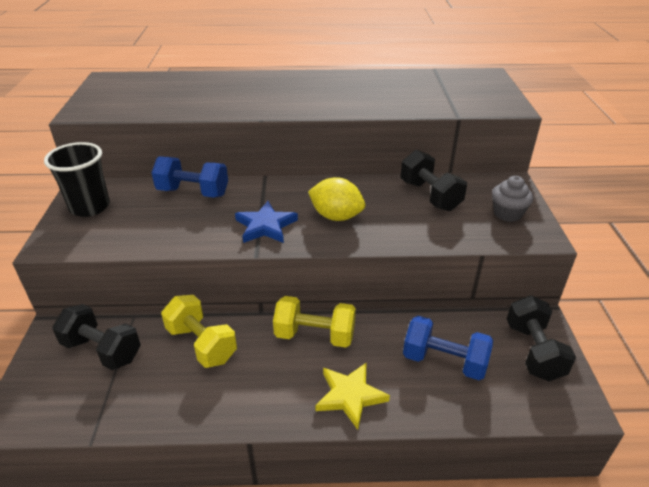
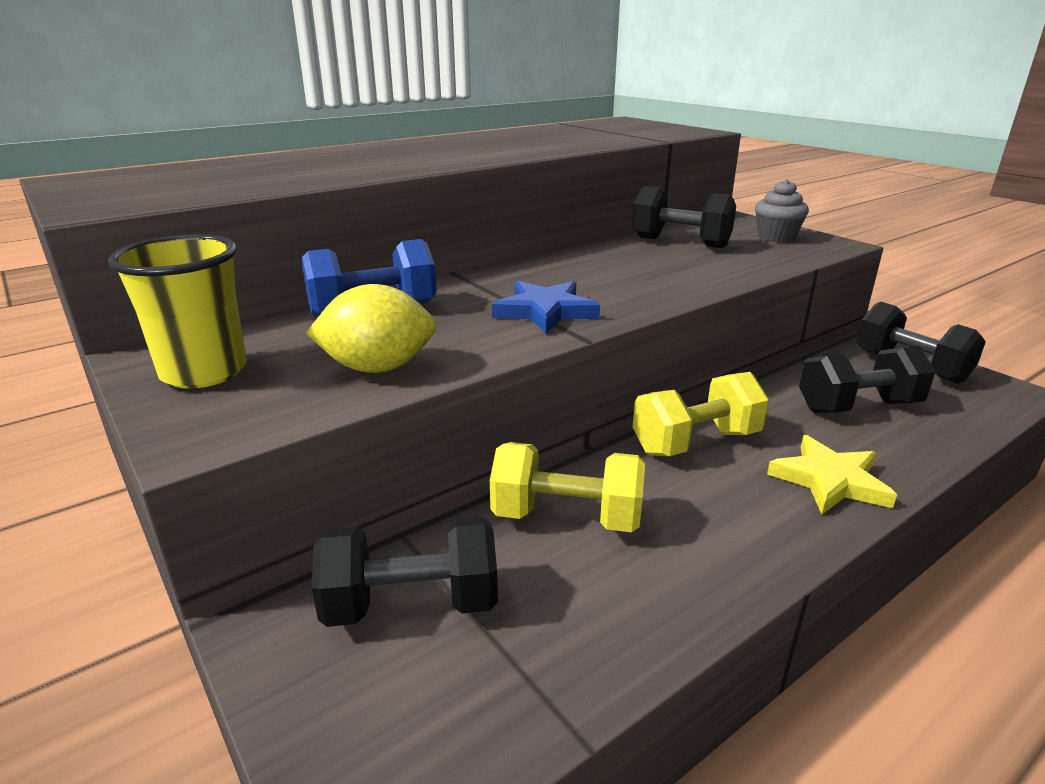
camera: 35 degrees left, 10 degrees down
black cup [44,142,110,217] -> yellow cup [108,234,247,389]
yellow lemon [308,177,365,221] -> yellow lemon moved to [306,284,437,373]
blue dumbbell [403,316,493,380] -> black dumbbell [799,346,936,413]

